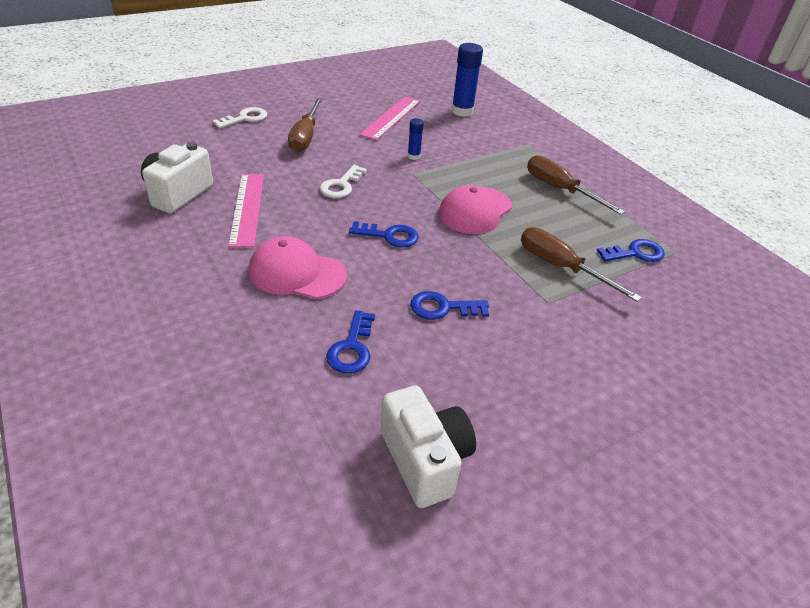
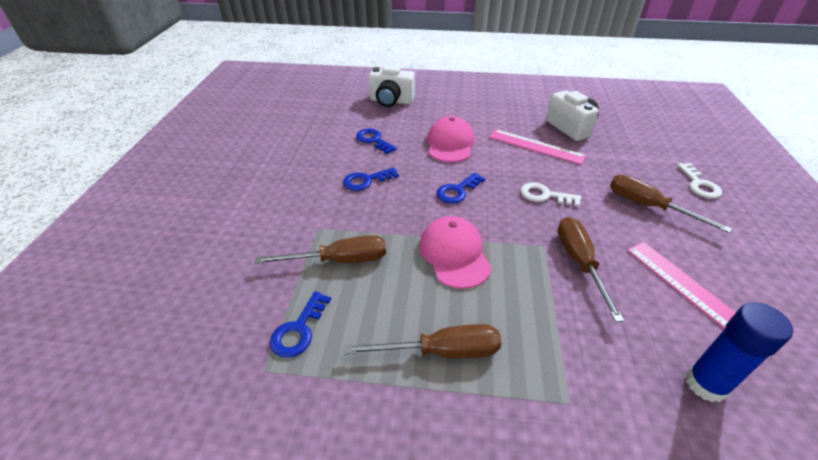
camera: 130 degrees right, 0 degrees up
pink cap [249,236,347,299] -> pink cap turned 45 degrees counterclockwise [427,116,475,162]
white key [320,165,367,198] -> white key turned 45 degrees counterclockwise [521,182,581,207]
white camera [381,385,476,508] -> white camera moved to [369,64,415,107]
blue glue stick [407,118,424,160] -> brown screwdriver [557,217,624,322]
blue key [410,291,489,320] -> blue key turned 150 degrees counterclockwise [343,167,399,191]

